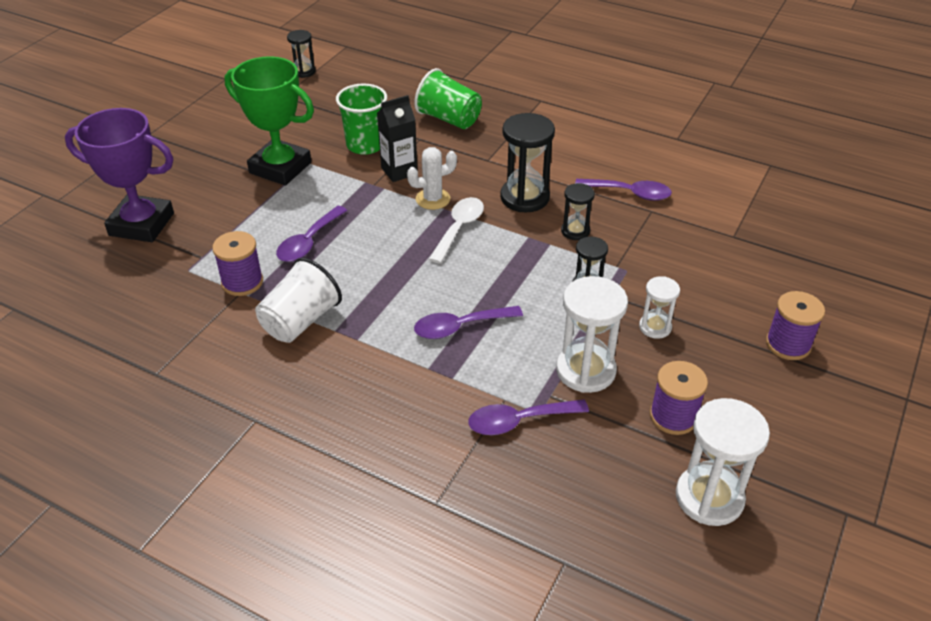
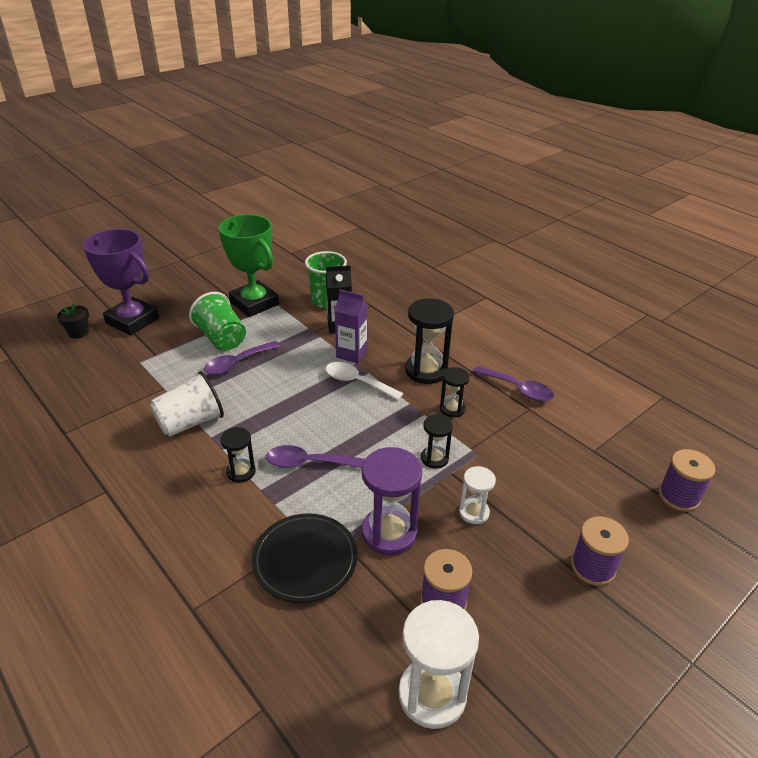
camera: 20 degrees right, 5 degrees down
purple spool [212,231,263,296] -> purple spool moved to [658,449,715,512]
black hourglass [287,30,316,78] -> black hourglass moved to [220,427,256,483]
white cactus [407,147,457,210] -> purple carton [335,289,368,363]
green cup [414,68,482,129] -> green cup moved to [189,292,246,351]
white spoon [429,197,484,264] -> white spoon turned 105 degrees counterclockwise [325,362,404,400]
purple spoon [468,399,589,435] -> black plate [252,513,358,603]
white hourglass [556,276,628,393] -> purple hourglass [362,447,422,555]
none -> black flower pot [57,303,89,339]

